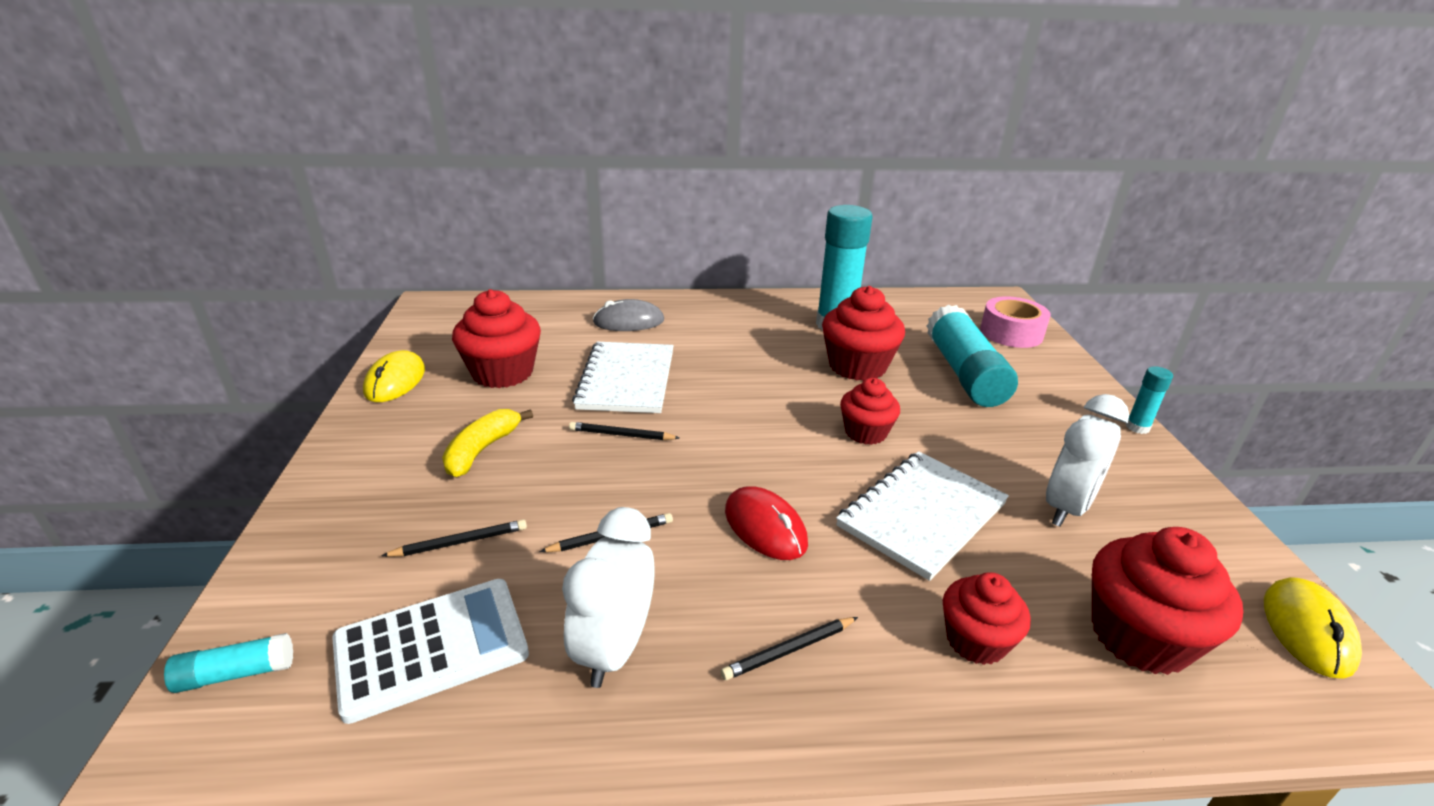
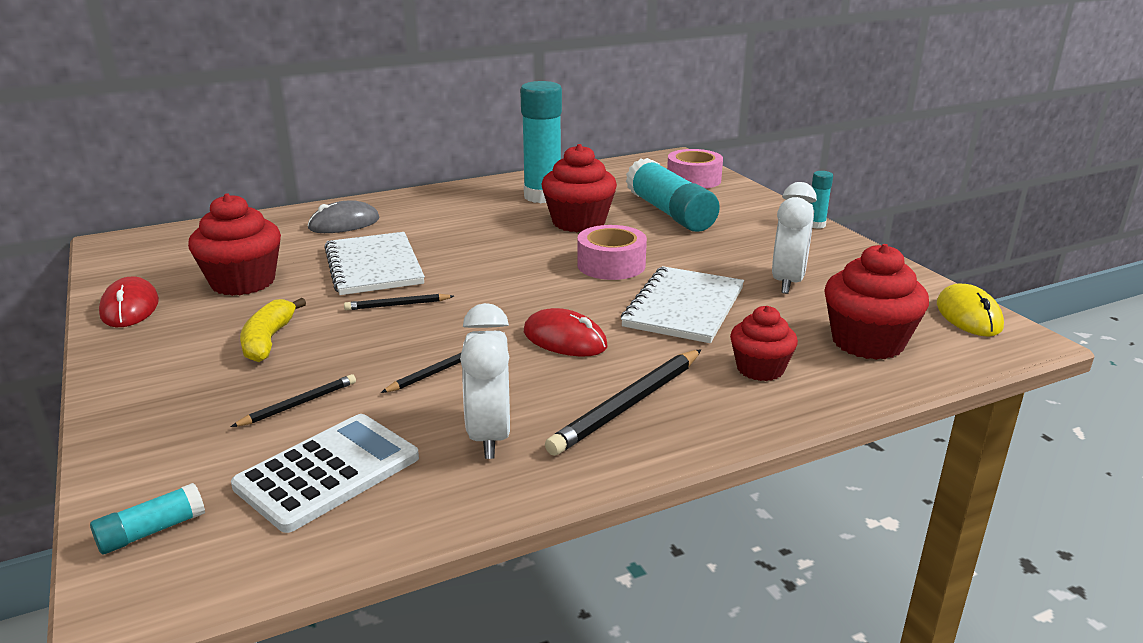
camera: 20 degrees left, 5 degrees down
yellow mouse [363,350,425,402] -> red mouse [99,277,159,327]
black pencil [721,617,858,680] -> black pencil [545,349,701,456], size x1.82
red cupcake [840,378,900,445] -> pink tape [577,225,647,280]

